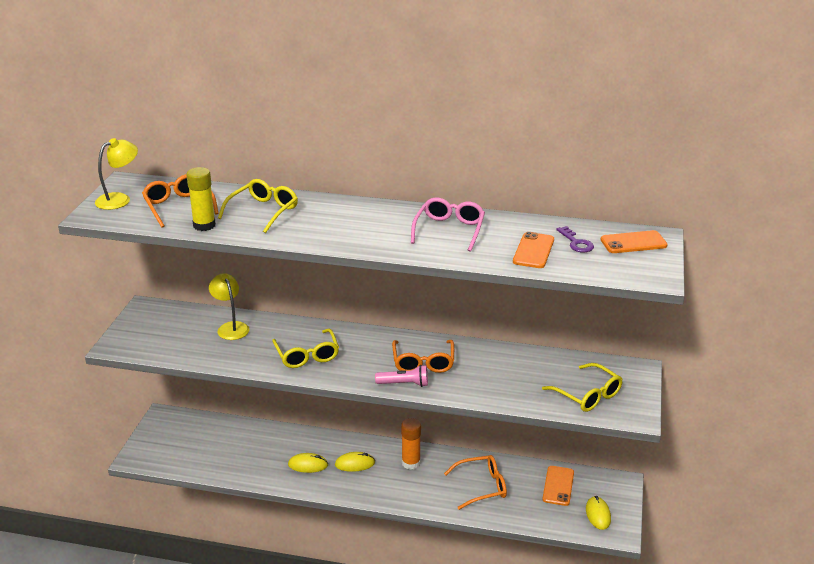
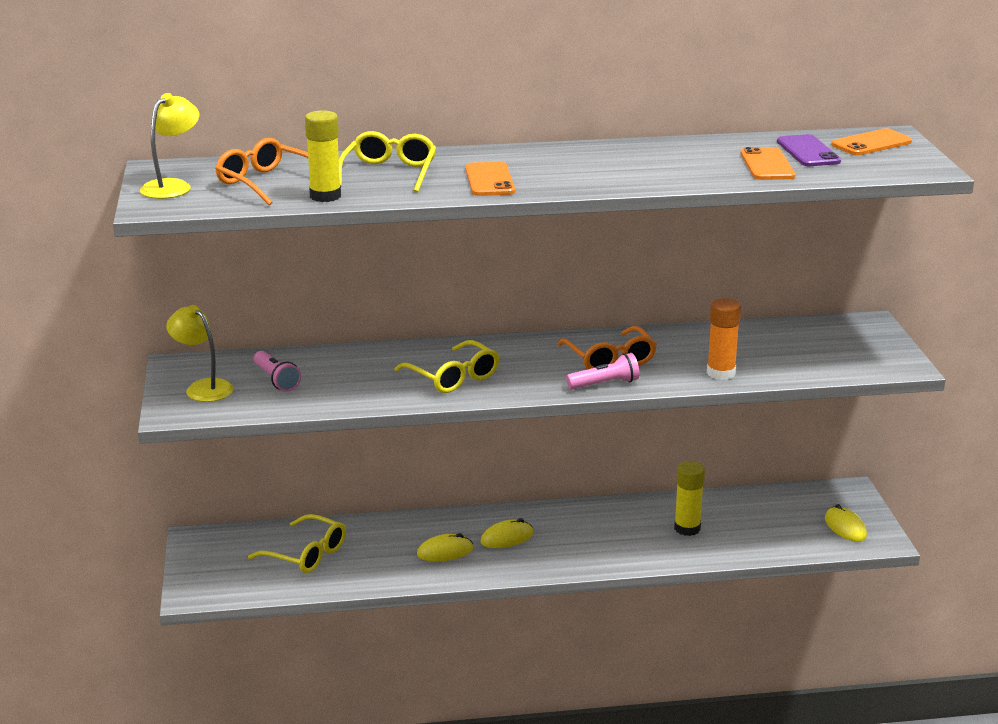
camera: 20 degrees left, 5 degrees down
yellow lamp [209,273,249,340] -> yellow lamp moved to [166,305,234,402]
orange glue stick [401,418,421,470] -> orange glue stick moved to [707,298,741,380]
pink glasses [411,198,485,252] -> none
orange glasses [444,455,507,510] -> yellow glue stick [674,461,705,536]
yellow glasses [542,363,622,412] -> yellow glasses moved to [248,514,346,573]
orange phone [543,466,574,506] -> orange phone moved to [465,162,515,196]
purple key [556,226,594,252] -> purple phone [777,134,841,166]
none -> pink flashlight [254,351,301,392]

